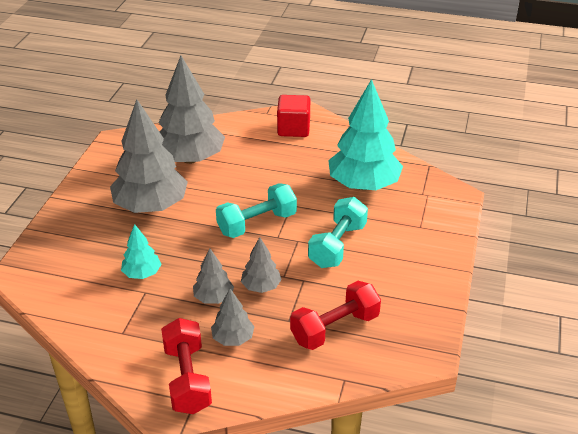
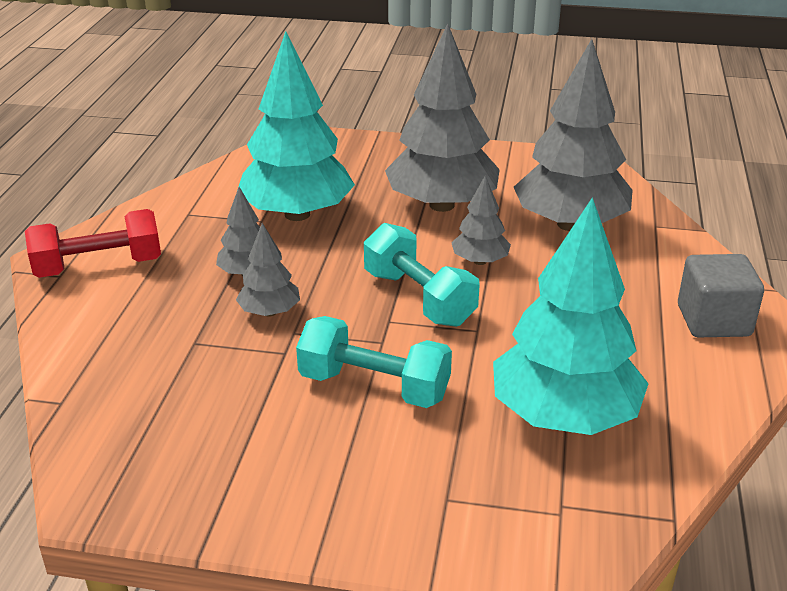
camera: 85 degrees right, 5 degrees down
turquoise tree [121,224,161,279] -> turquoise tree [239,31,355,221], size x2.10
grey tree [211,289,254,346] -> grey tree moved to [451,176,511,265]
red cube [277,95,310,137] -> grey cube [678,254,764,338]
red dumbbell [290,281,381,350] -> none

